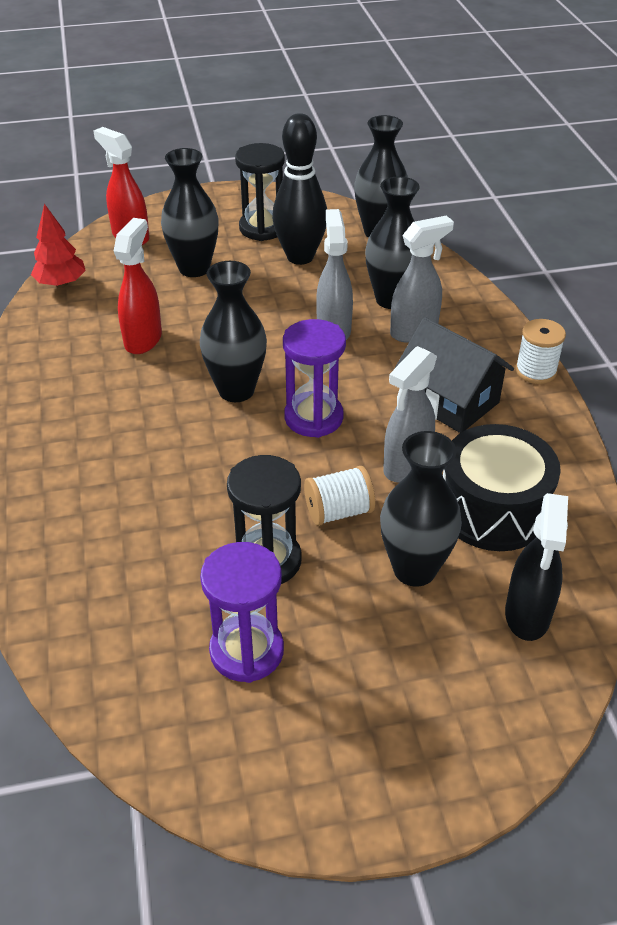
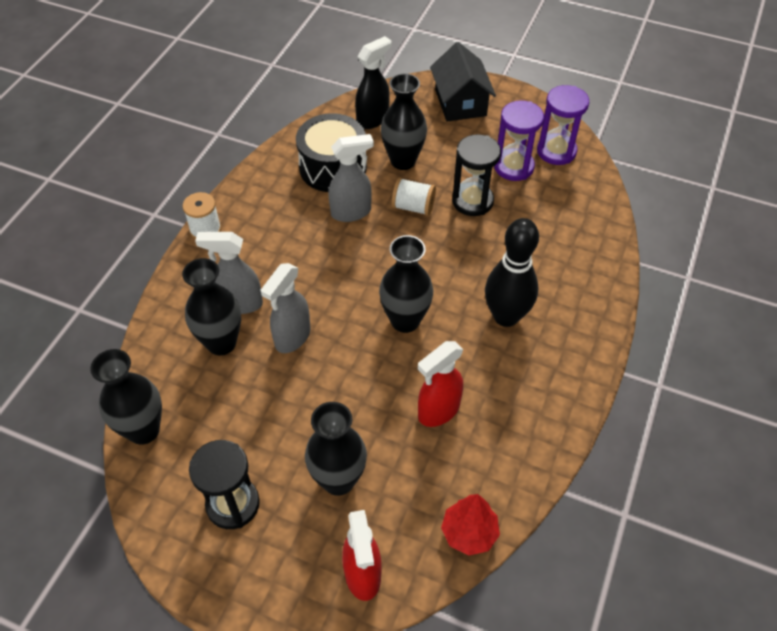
camera: 145 degrees left, 10 degrees up
black bowling pin [272,113,327,265] -> black bowling pin moved to [485,218,539,327]
purple hourglass [283,319,346,438] -> purple hourglass moved to [537,85,589,165]
black house [395,317,514,433] -> black house moved to [430,42,496,122]

